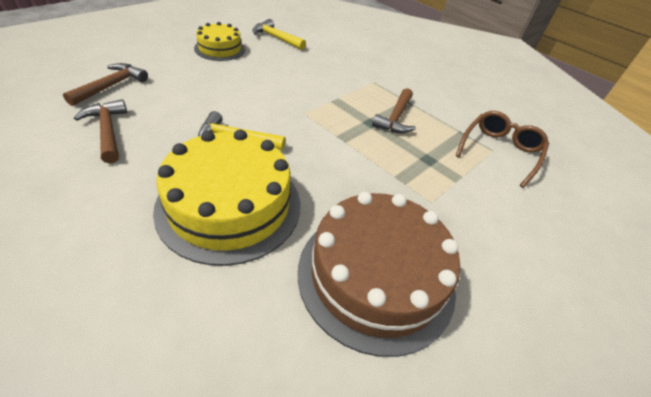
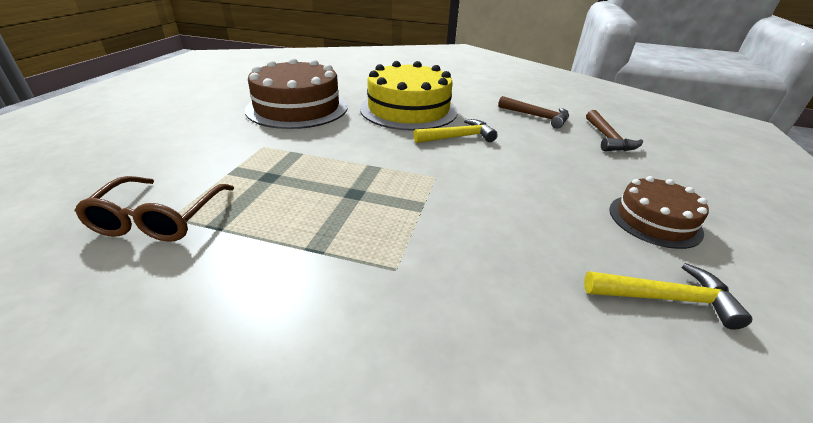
camera: 155 degrees right, 10 degrees down
yellow cake [194,22,245,61] -> brown cake [609,176,709,249]
brown hammer [372,88,416,133] -> none

